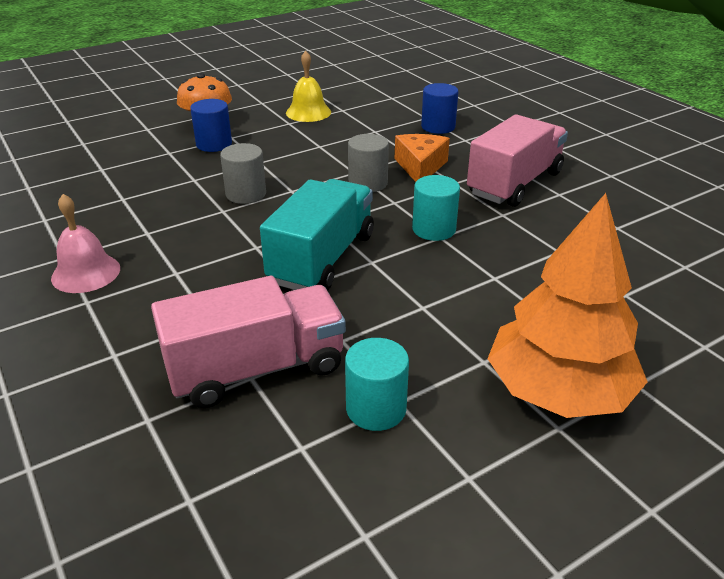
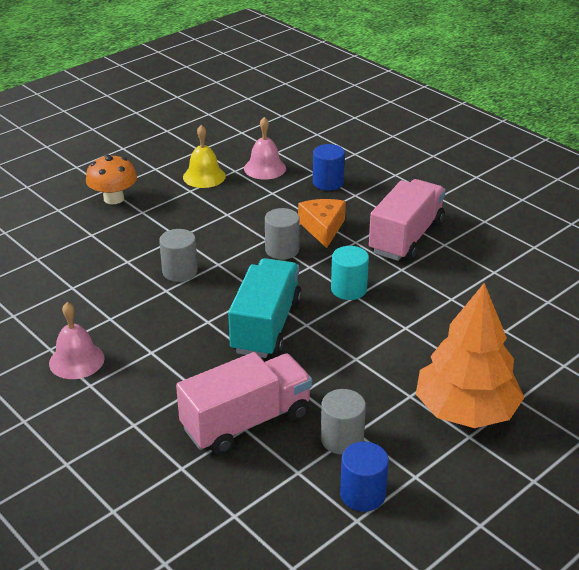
camera: 10 degrees left, 0 degrees up
blue cylinder [190,99,232,152] -> blue cylinder moved to [340,442,389,512]
turquoise cylinder [345,338,409,431] -> grey cylinder [321,389,366,455]
none -> pink bell [244,117,286,180]

